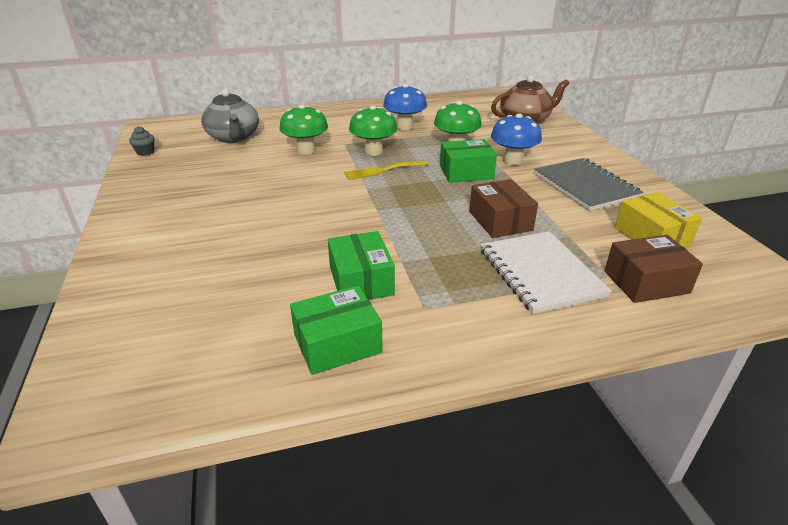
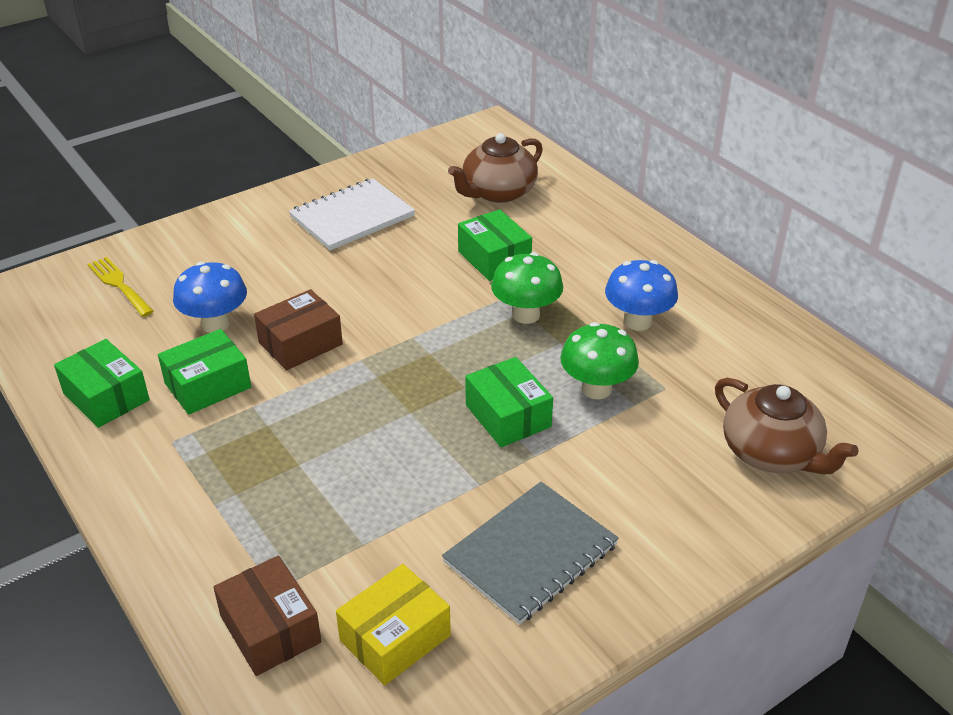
camera: 70 degrees right, 5 degrees up
grey cupcake [129,126,155,156] -> none
grey teapot [201,89,259,143] -> brown teapot [448,133,543,203]
green mushroom [279,104,328,154] -> green box [458,209,532,281]
yellow fork [344,160,428,180] -> yellow fork moved to [87,257,154,317]
brown box [469,179,538,238] -> brown box moved to [254,289,343,370]
white notebook [481,231,612,314] -> white notebook moved to [289,178,415,251]
blue mushroom [491,113,542,165] -> blue mushroom moved to [173,261,247,333]

